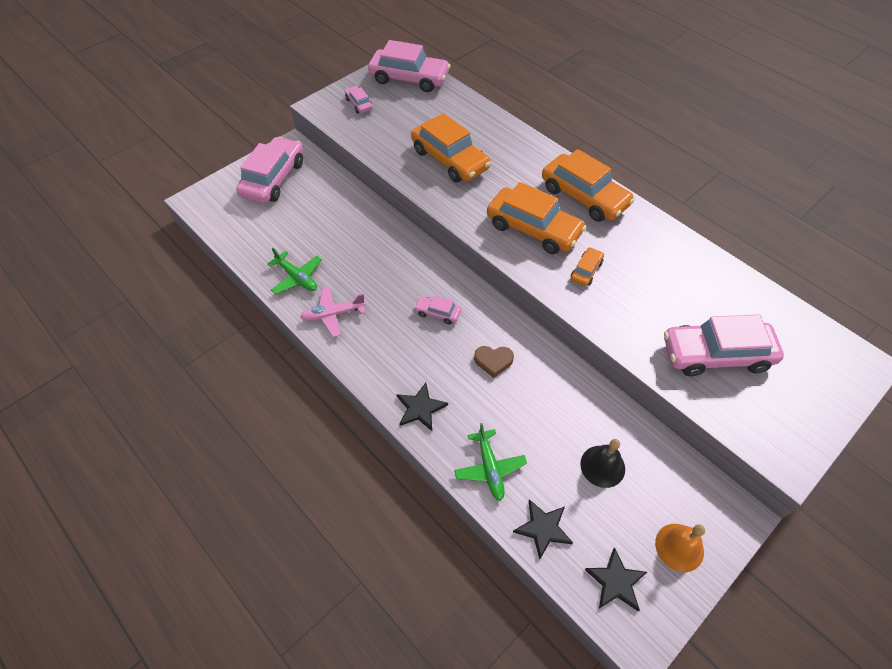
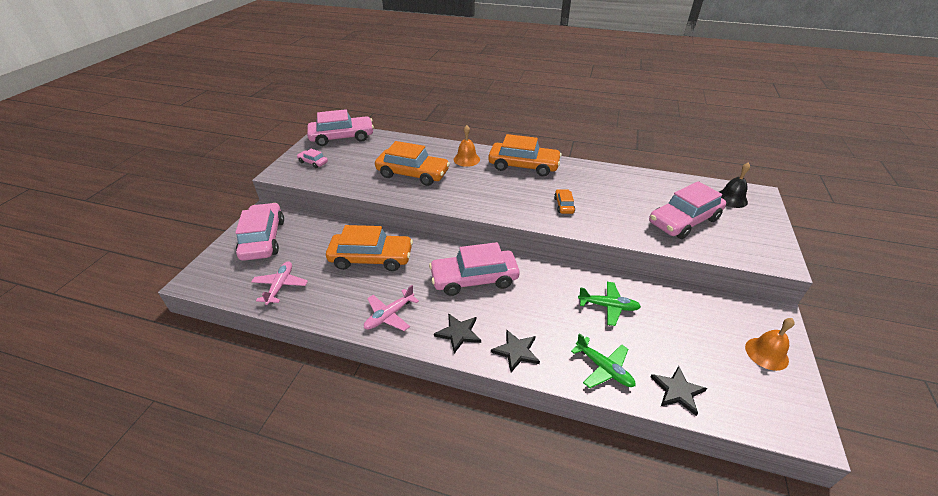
camera: 30 degrees left, 15 degrees down
green plane [267,247,322,294] -> green plane moved to [578,282,641,326]
pink car [414,296,461,324] -> pink car [429,242,520,296], size x2.16
brown heart [474,346,514,378] -> none
orange car [487,182,586,254] -> orange car moved to [326,225,413,271]
black bell [580,439,625,488] -> black bell moved to [719,162,750,208]
black star [584,547,647,611] -> black star moved to [434,313,481,354]
none -> pink plane [251,261,308,305]
none -> orange bell [454,125,480,167]

